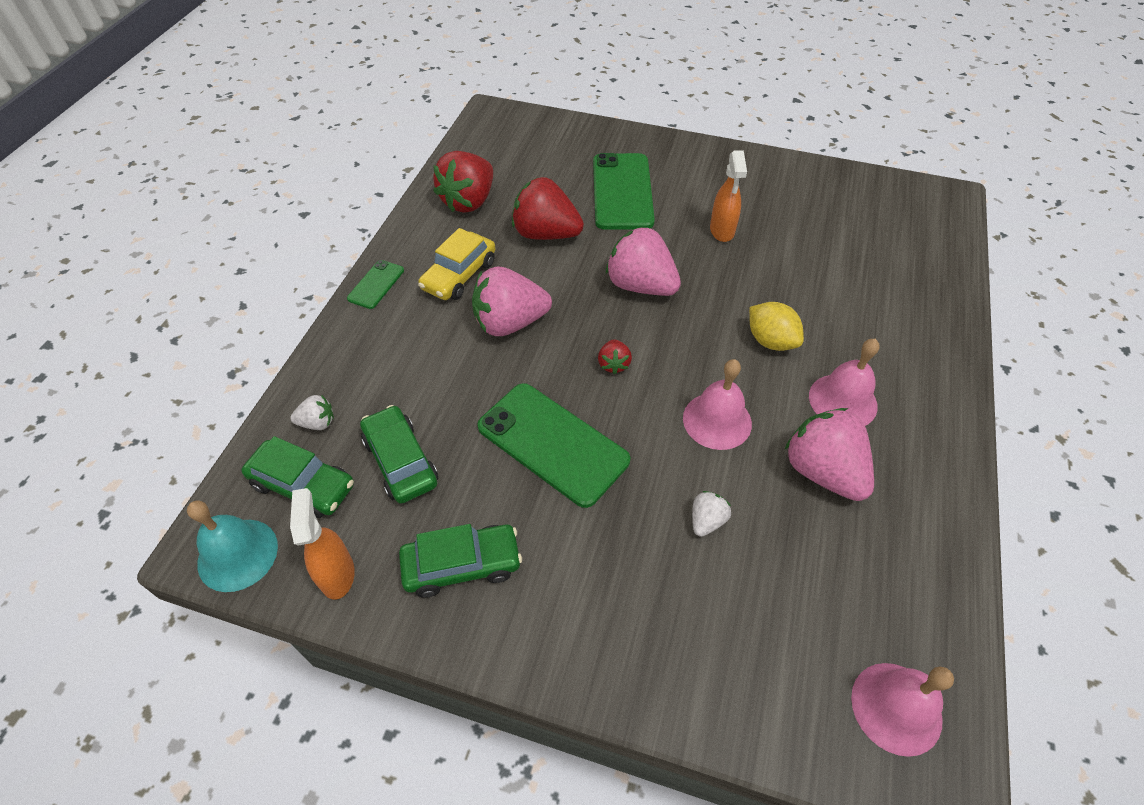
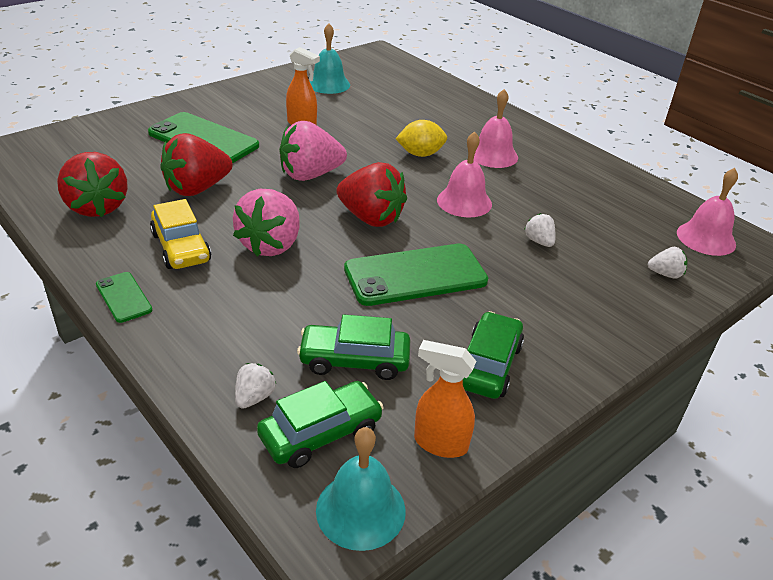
camera: 60 degrees left, 15 degrees down
red strawberry [598,339,632,375] -> red strawberry [336,162,407,227], size x2.11
pink strawberry [785,408,874,501] -> none
none -> turquoise bell [310,24,350,94]
none -> white strawberry [648,247,688,279]

